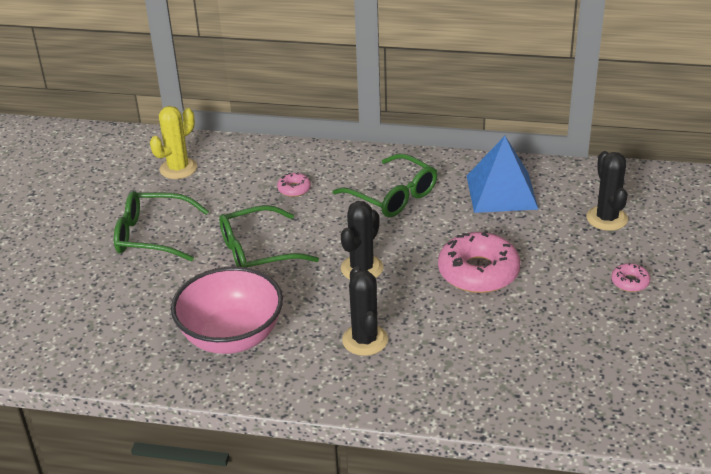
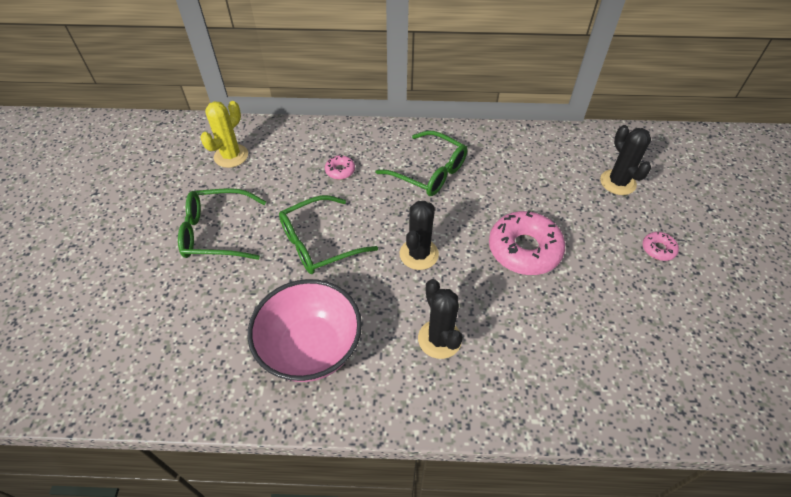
camera: 10 degrees left, 15 degrees up
blue pyramid [467,136,539,213] -> none

